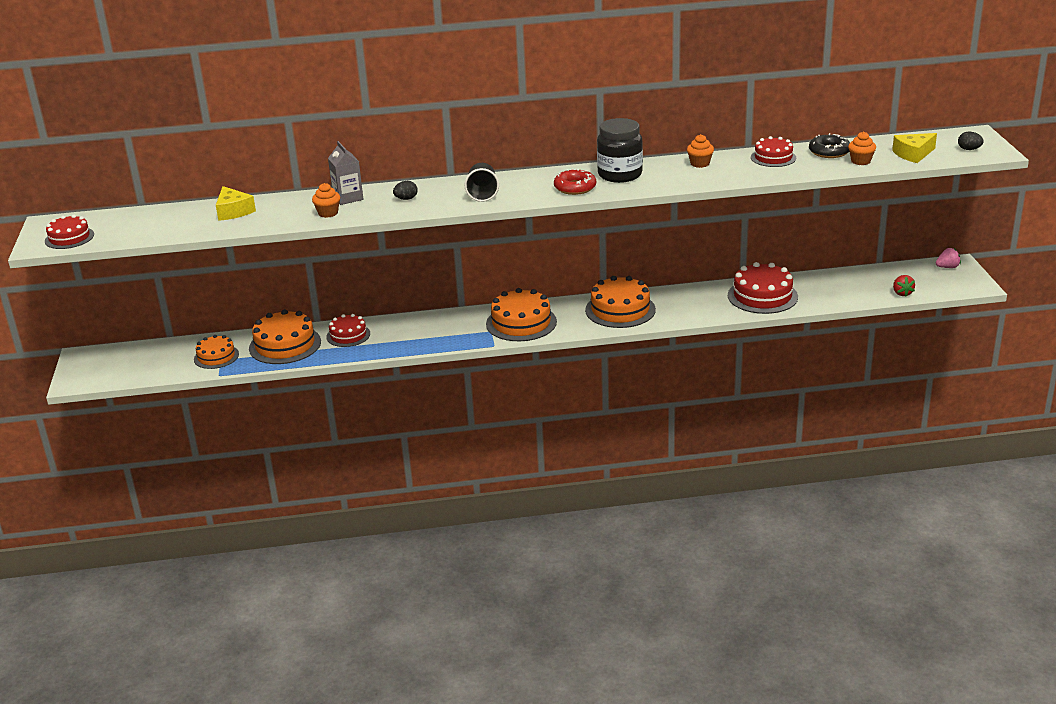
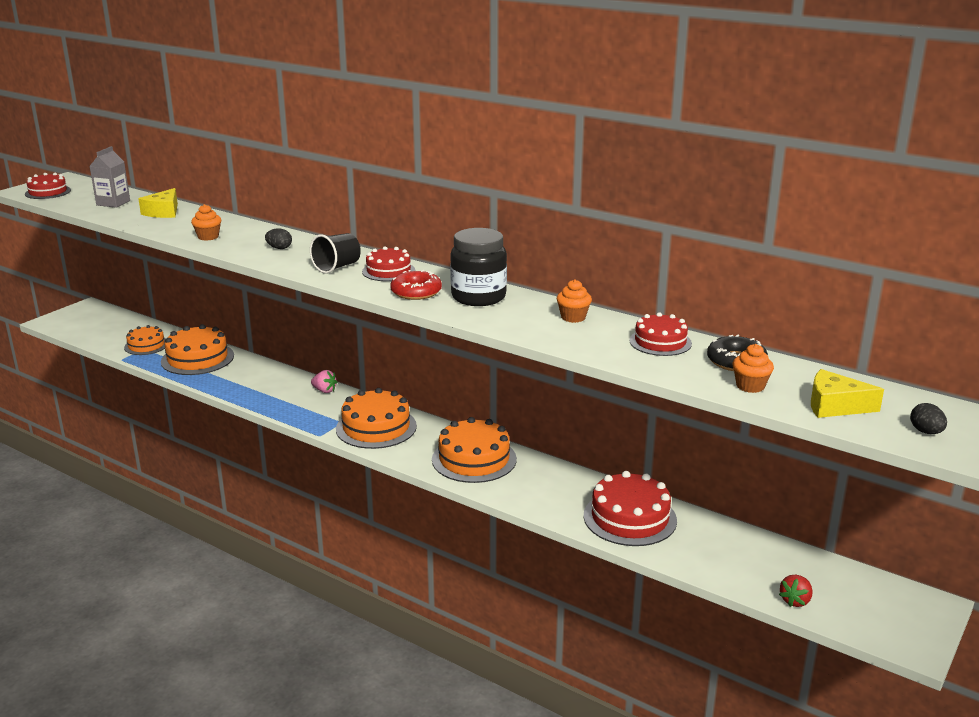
camera: 40 degrees right, 5 degrees down
red cake [327,314,370,347] -> red cake moved to [362,246,415,281]
grey carton [328,141,363,205] -> grey carton moved to [90,146,130,208]
pink strawberry [936,248,961,268] -> pink strawberry moved to [311,370,338,393]

